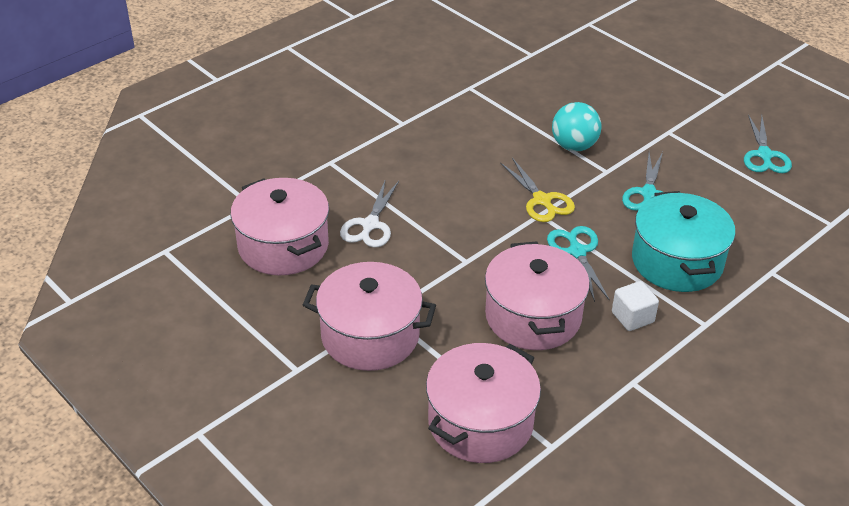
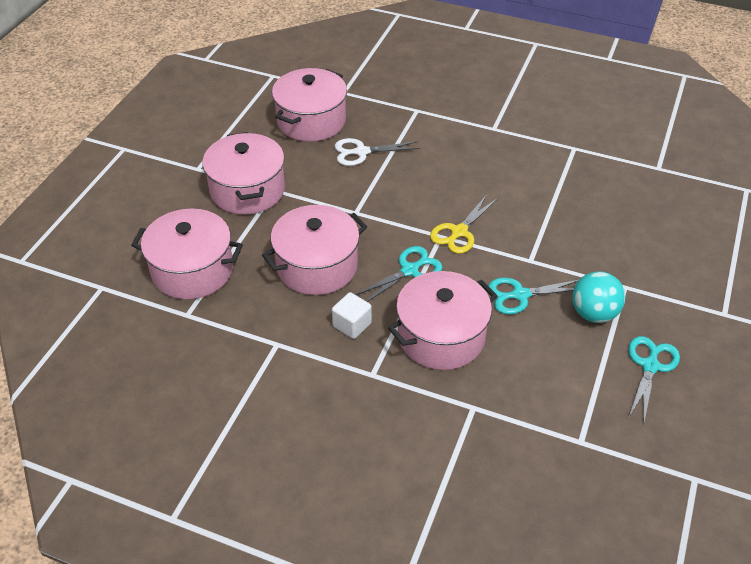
camera: 65 degrees right, 5 degrees up
turquoise ball [552,102,602,152] -> turquoise ball moved to [572,271,625,323]
turquoise pot [632,191,735,292] -> pink pot [388,271,497,370]
turquoise scissors [744,114,792,173] -> turquoise scissors turned 135 degrees clockwise [628,336,680,422]

